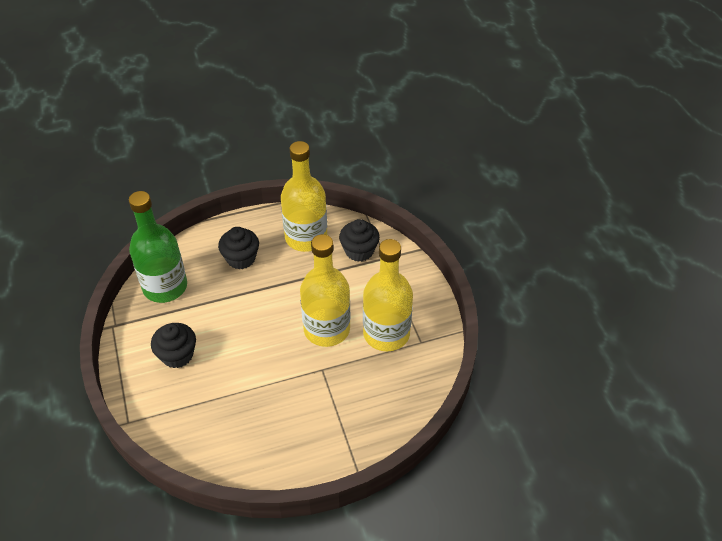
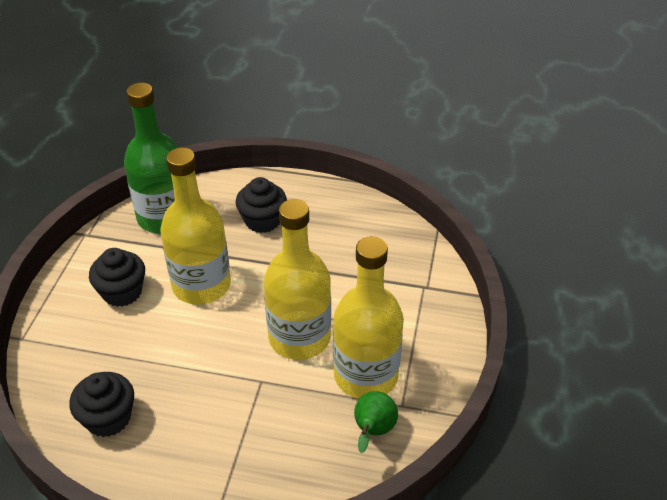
camera: 30 degrees right, 5 degrees down
yellow bottle [281,141,327,252] -> yellow bottle moved to [160,148,231,305]
black cupcake [339,219,380,262] -> black cupcake moved to [69,372,134,437]
none -> green pear [354,391,398,453]

